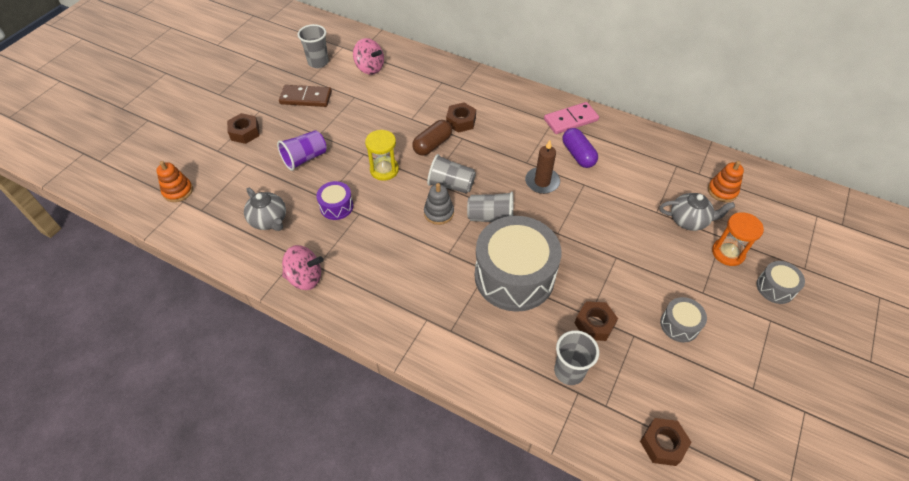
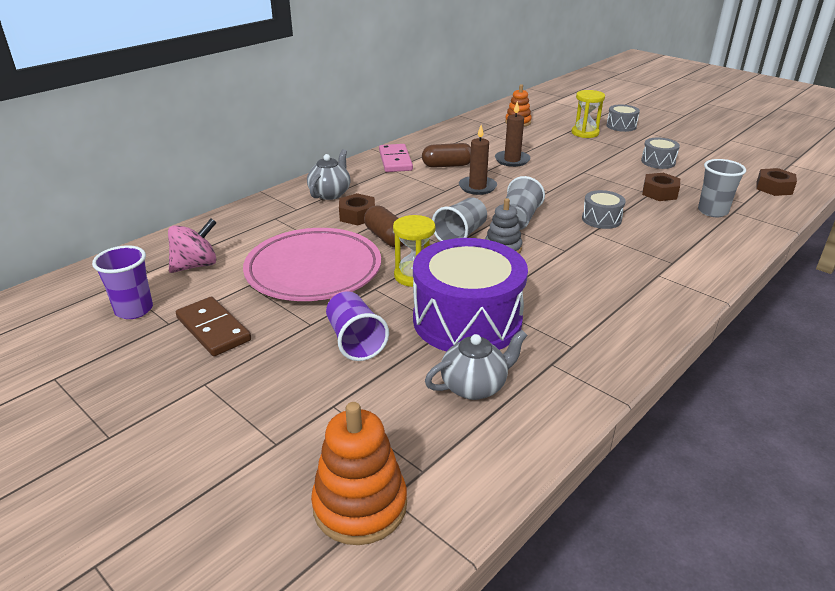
camera: 75 degrees left, 20 degrees down
orange stacking toy [156,161,193,202] -> orange stacking toy [311,402,407,545], size x1.54
brown nut [227,113,260,144] -> none
brown domino [279,85,332,107] -> brown domino turned 60 degrees counterclockwise [176,297,251,356]
pink spinning top [282,245,323,290] -> none
grey cup [298,24,329,68] -> purple cup [92,245,153,319]
purple drum [316,181,353,220] -> purple drum [413,238,528,352], size x2.22
grey drum [475,216,561,312] -> grey drum [582,190,626,229], size x0.45
purple capsule [563,128,598,168] -> brown capsule [422,143,471,168]
grey teapot [659,193,735,231] -> grey teapot moved to [307,149,350,200]
orange hourglass [712,212,764,266] -> yellow hourglass [571,90,605,138]
none -> pink plate [243,228,381,301]
none -> brown candle [495,101,530,167]

